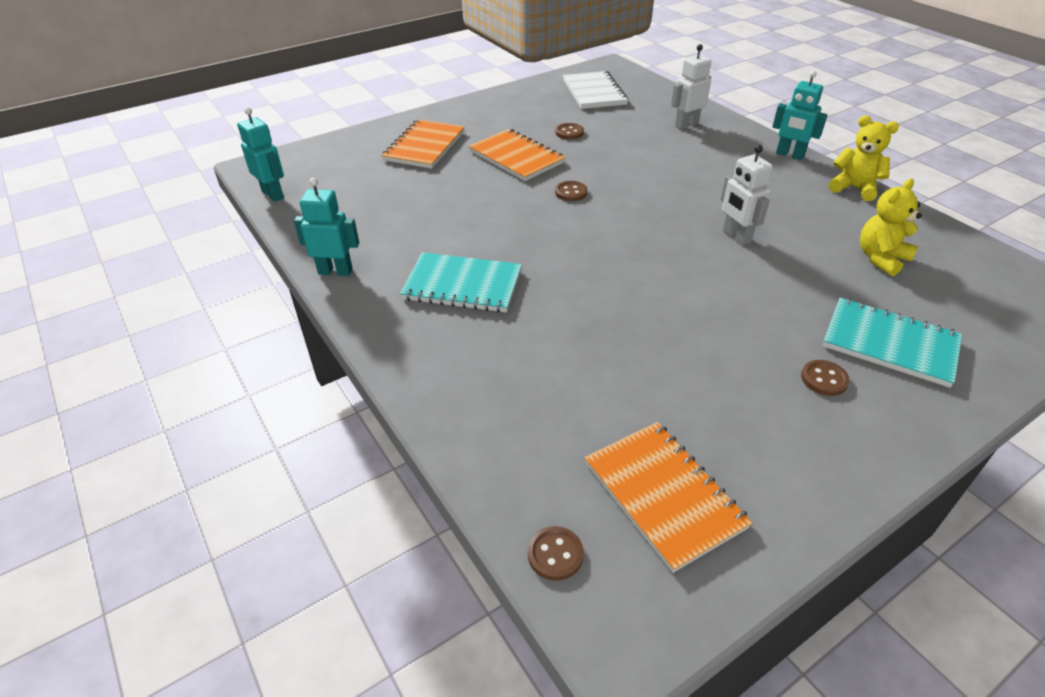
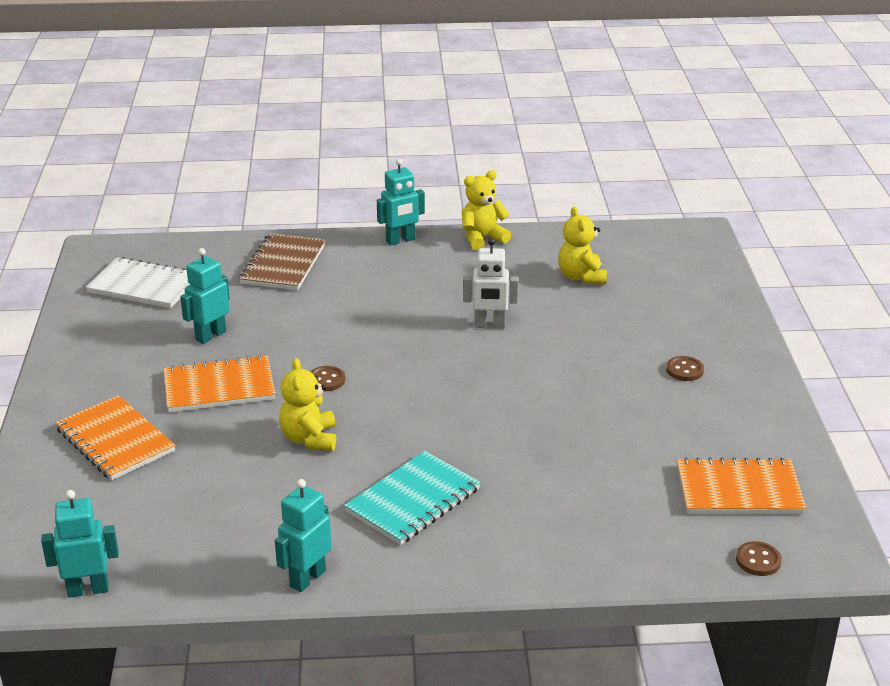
camera: 60 degrees left, 10 degrees down
brown button [555,123,584,140] -> turquoise robot [180,248,230,344]
white robot [671,44,711,130] -> brown notebook [239,233,325,290]
turquoise notebook [823,298,962,388] -> none
none -> yellow teddy bear [279,358,336,451]

